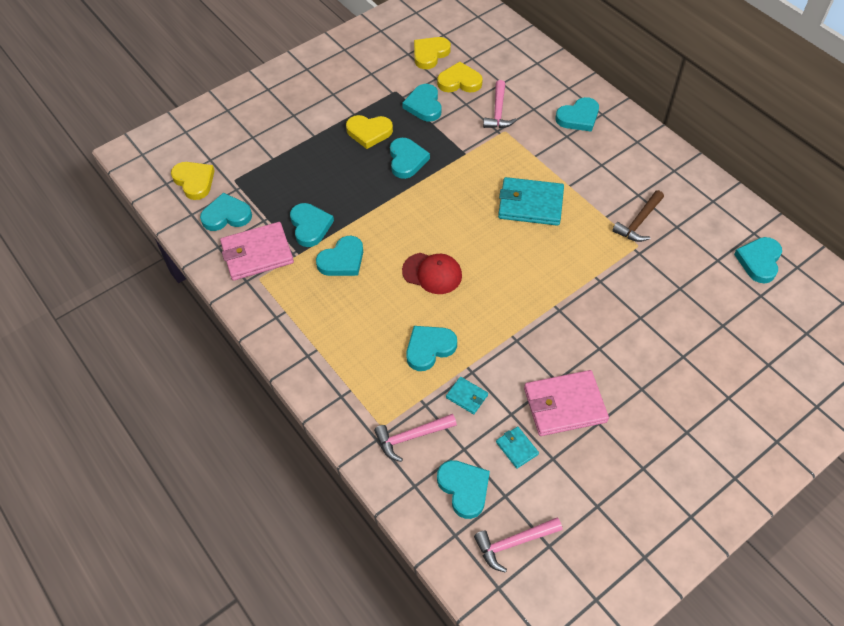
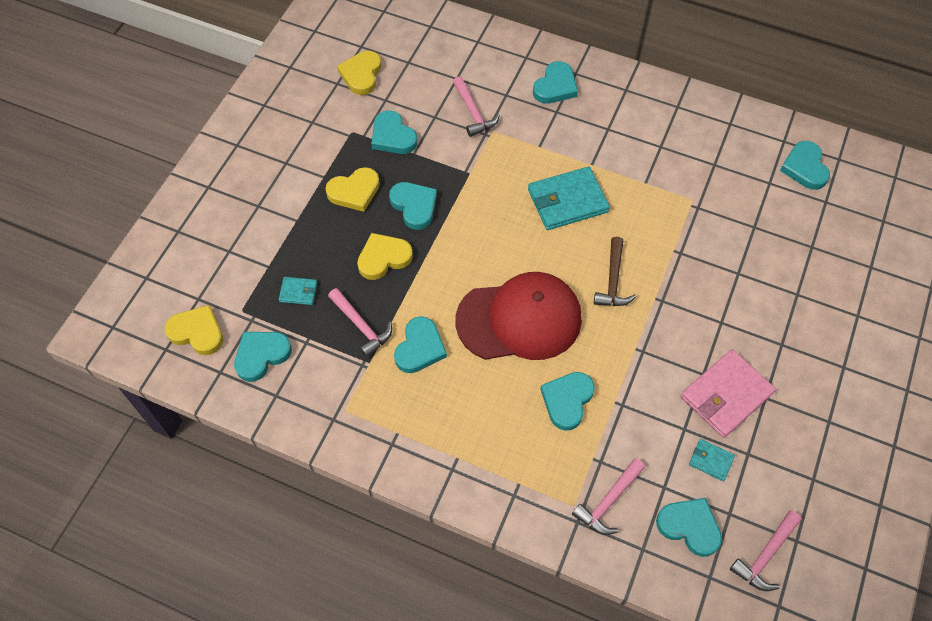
camera: 30 degrees left, 5 degrees up
pink wallet [220,222,294,281] -> none
turquoise heart [290,203,334,247] -> pink hammer [328,288,392,357]
red cap [402,253,462,294] -> red cap [456,272,582,360], size x1.85
yellow heart [437,62,483,92] -> yellow heart moved to [357,233,413,280]
turquoise wallet [446,377,488,414] -> turquoise wallet moved to [279,277,317,305]
brown hammer [612,190,664,242] -> brown hammer moved to [594,237,636,306]

